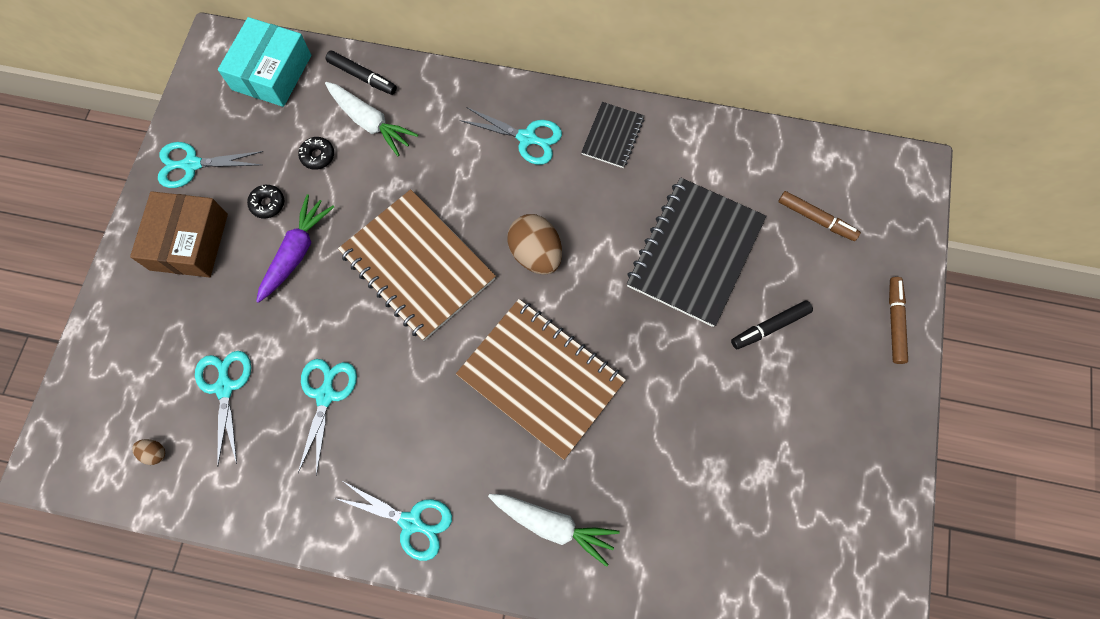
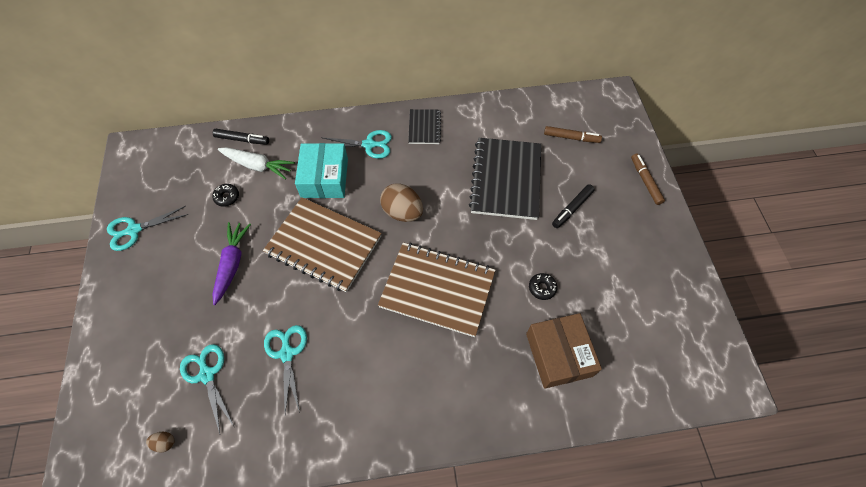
camera: 20 degrees left, 10 degrees down
brown box [130,191,228,277] -> brown box moved to [526,313,602,389]
turquoise box [218,17,311,107] -> turquoise box moved to [295,143,348,198]
black donut [247,185,284,219] -> black donut moved to [529,273,557,300]
turquoise scissors [335,480,452,561] -> none
white carrot [488,494,620,567] -> none

